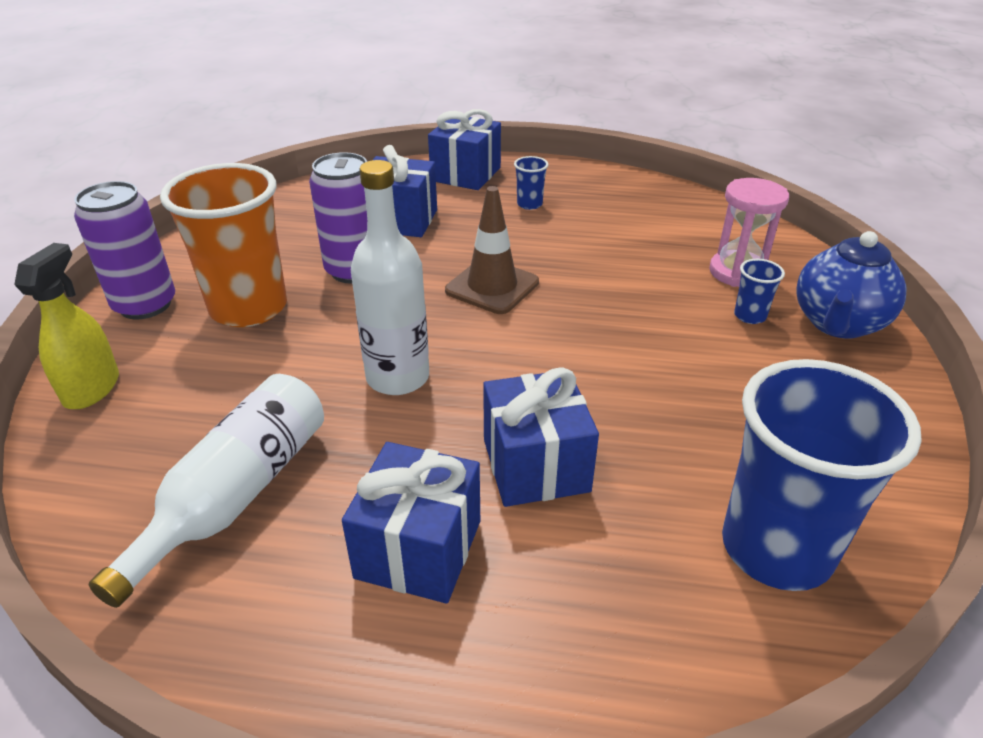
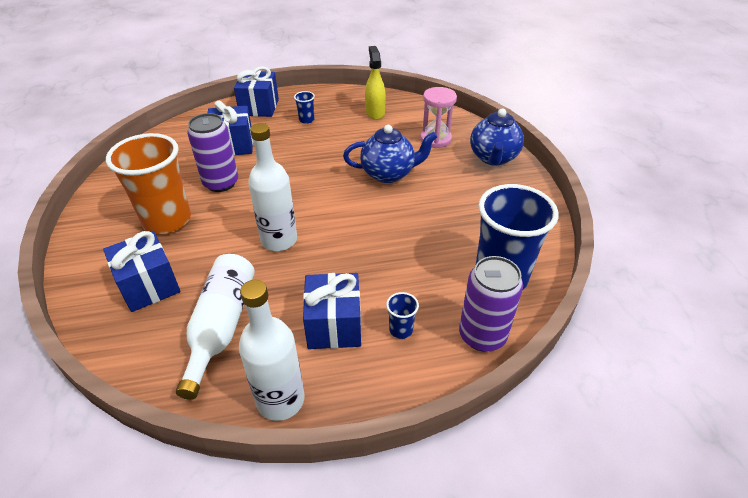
camera: 20 degrees left, 5 degrees up
yellow spray bottle [14,243,119,409] -> yellow spray bottle moved to [365,46,386,120]
purple can [74,181,175,319] -> purple can moved to [459,256,523,352]
brown traffic cone [445,186,539,314] -> none
blue gift [483,367,599,507] -> blue gift moved to [103,231,181,312]
blue cup [734,259,785,324] -> blue cup moved to [386,292,419,339]
none -> white bottle [239,280,304,421]
none -> blue teapot [343,125,437,183]

